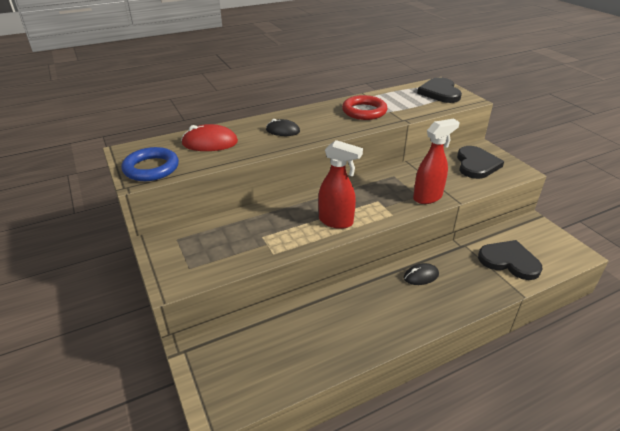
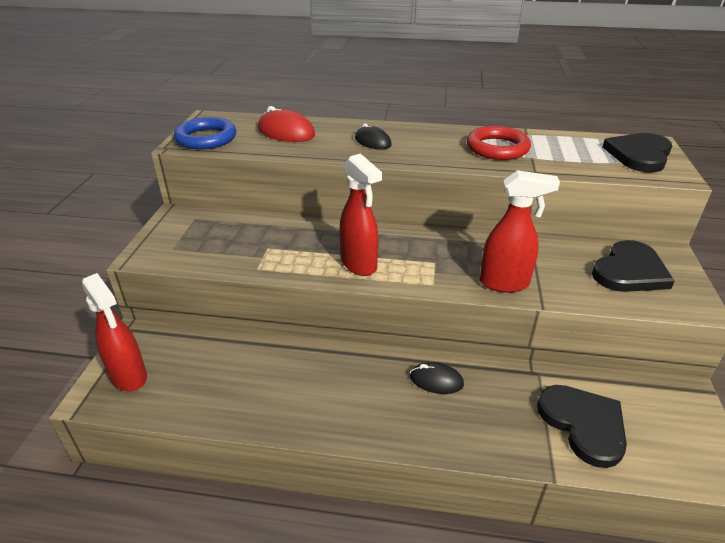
camera: 35 degrees right, 0 degrees up
none -> red spray bottle [82,273,147,391]

